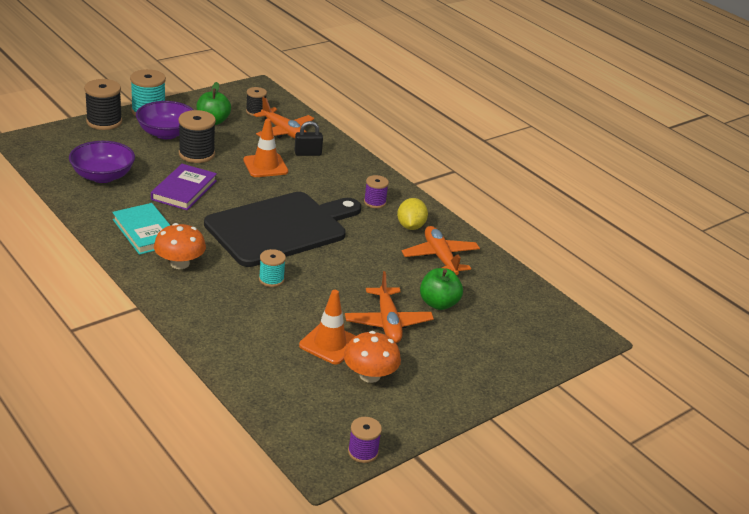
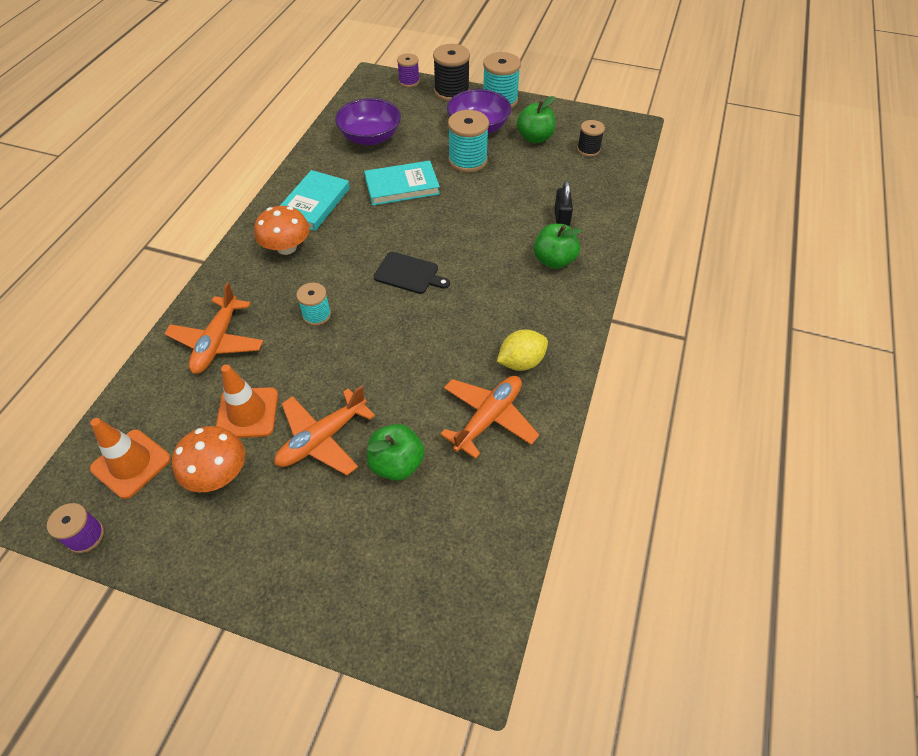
camera: 60 degrees right, 20 degrees up
purple book [151,164,217,210] -> turquoise book [364,161,440,206]
black spool [178,110,216,163] -> turquoise spool [448,110,489,172]
black cutting board [204,192,361,267] -> black cutting board [374,252,450,294], size x0.40
orange traffic cone [243,119,288,177] -> orange traffic cone moved to [90,418,171,499]
orange plane [253,97,314,139] -> orange plane moved to [164,282,263,374]
black padlock [294,121,323,156] -> black padlock turned 45 degrees clockwise [554,181,573,227]
purple spool [364,175,389,208] -> purple spool moved to [397,53,420,87]
none -> green apple [534,224,582,269]

